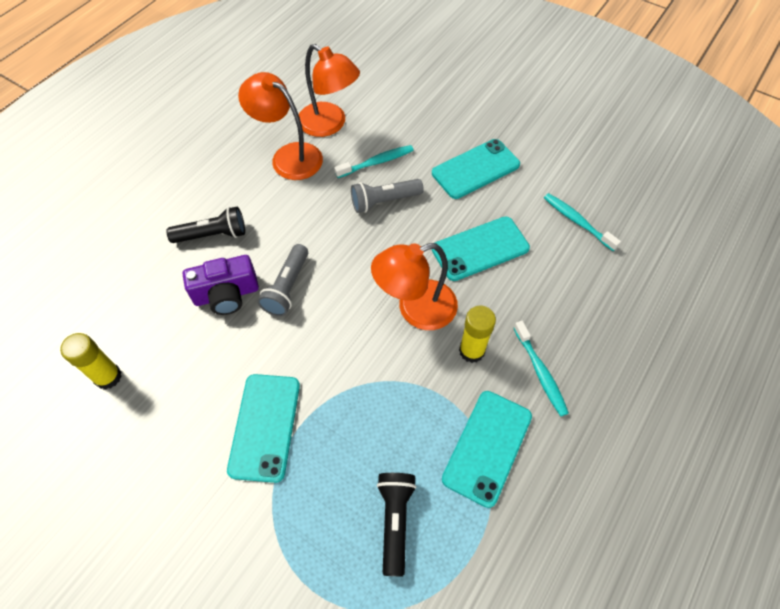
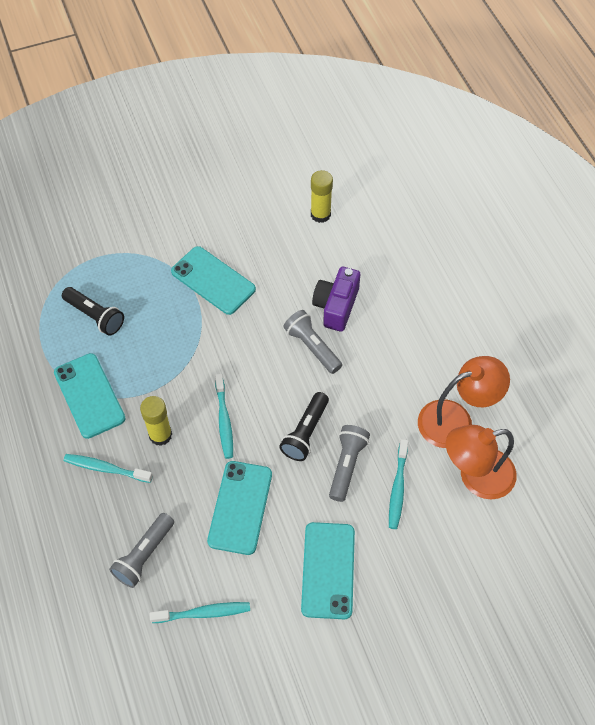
camera: 125 degrees right, 0 degrees up
black flashlight [166,207,245,243] -> black flashlight moved to [279,392,329,461]
orange lamp [371,243,458,330] -> turquoise toothbrush [215,374,233,459]
none -> grey flashlight [109,513,174,588]

